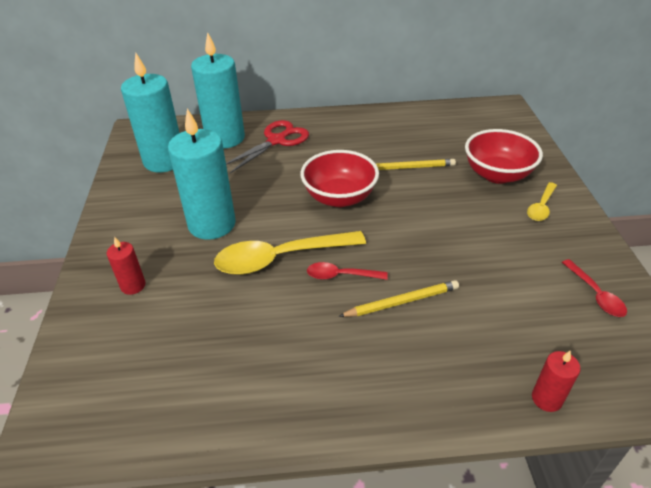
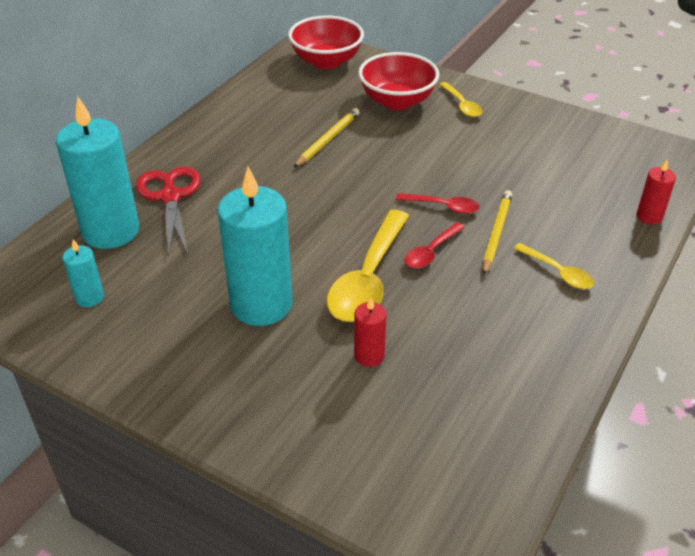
camera: 55 degrees left, 0 degrees up
red candle [107,237,146,295] -> red candle moved to [354,297,386,367]
turquoise candle [121,52,180,172] -> turquoise candle [63,239,104,307], size x0.46
red bowl [300,150,379,207] -> red bowl moved to [288,16,364,69]
red spoon [562,259,627,317] -> red spoon moved to [396,193,479,214]
none -> yellow spoon [513,243,594,289]

